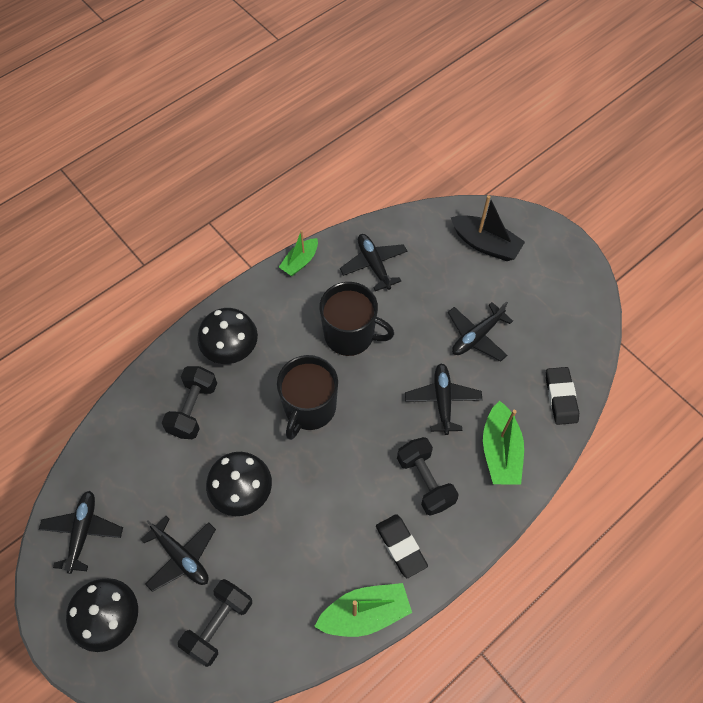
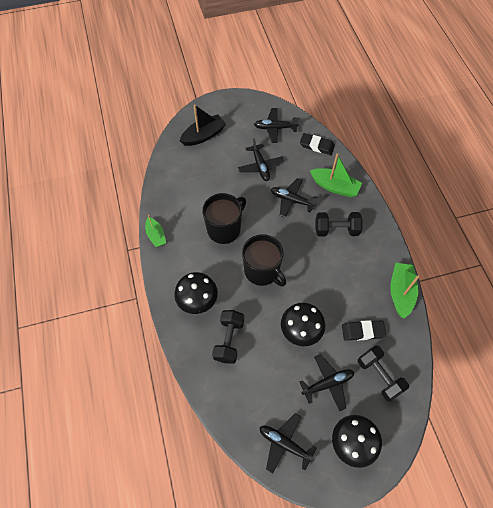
camera: 65 degrees left, 0 degrees up
black dumbbell [162,366,217,439] -> black dumbbell turned 60 degrees clockwise [212,310,244,364]
black plane [340,234,407,291] -> black plane moved to [254,108,299,143]
black eraser [376,514,428,578] -> black eraser moved to [342,320,386,341]

